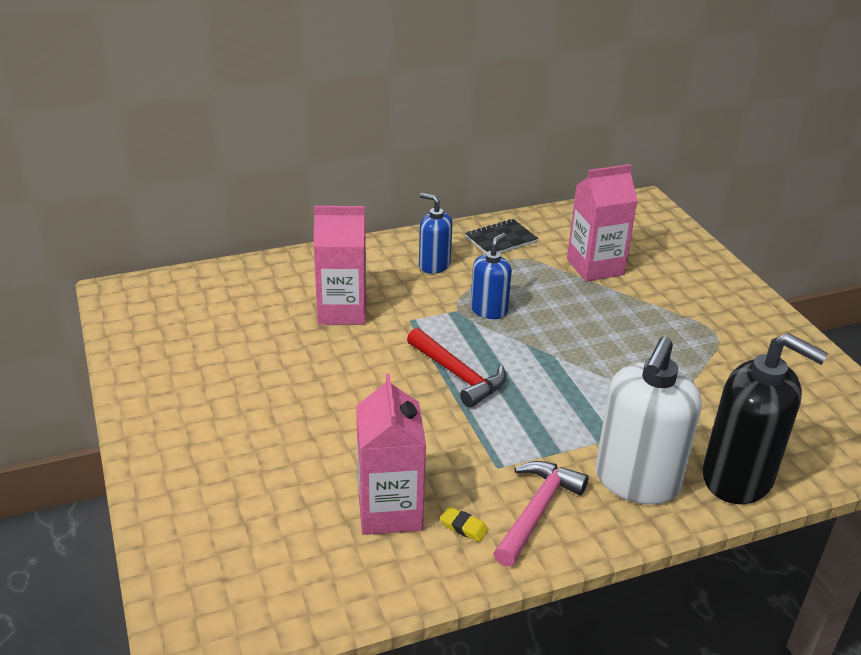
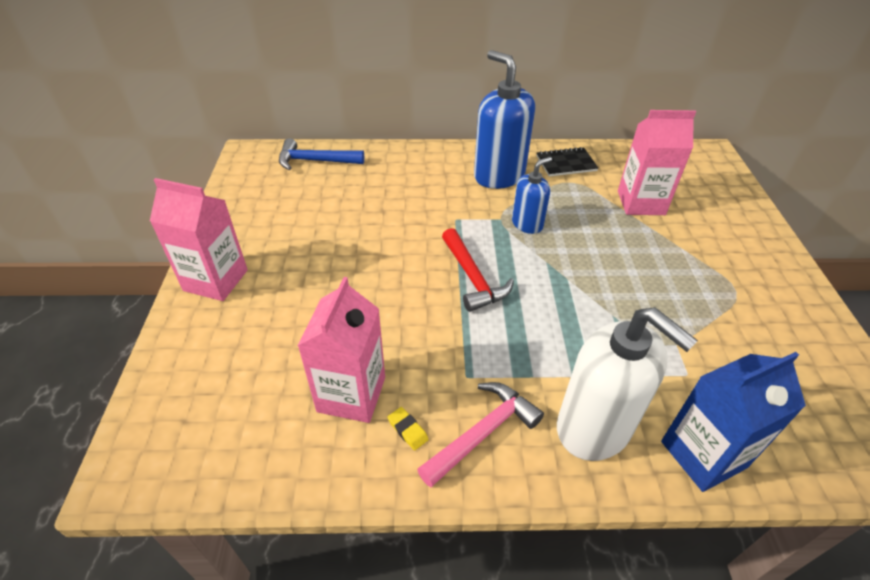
camera: 20 degrees right, 10 degrees up
pink carton [314,206,366,325] -> pink carton moved to [150,178,248,301]
blue soap dispenser [419,193,453,274] -> blue soap dispenser [474,50,535,189], size x1.79
white soap dispenser [596,337,702,505] -> white soap dispenser turned 90 degrees counterclockwise [557,307,698,461]
black soap dispenser [702,333,828,504] -> blue carton [661,352,806,492]
none -> blue hammer [279,138,364,170]

